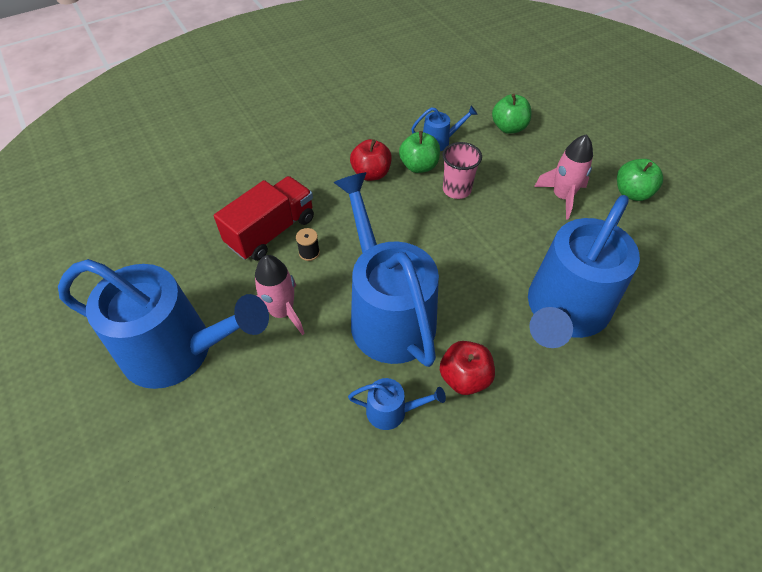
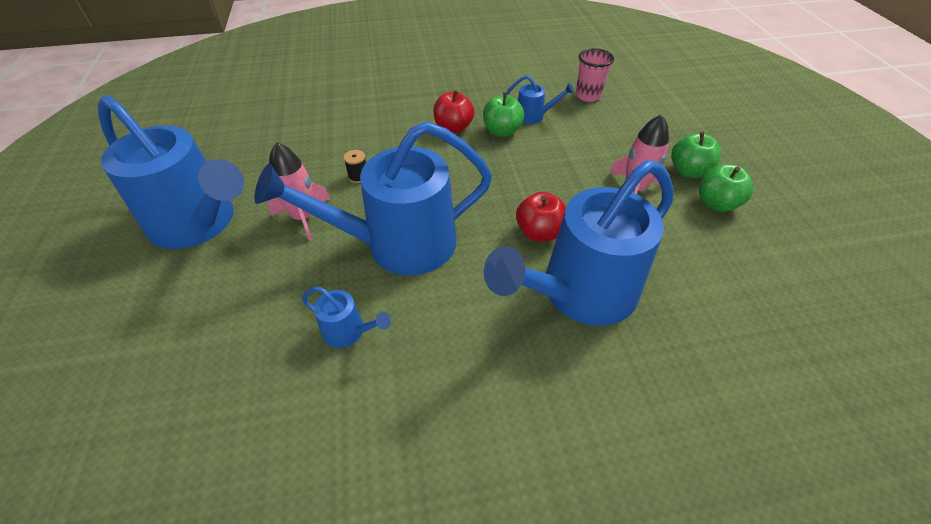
camera: 20 degrees right, 5 degrees down
red truck [214,176,314,261] -> none
blue watering can [334,172,439,367] -> blue watering can turned 105 degrees counterclockwise [254,121,492,275]
red apple [440,341,495,395] -> red apple moved to [516,192,566,241]
pink cup [442,142,482,199] -> pink cup moved to [576,48,614,102]
green apple [492,94,531,134] -> green apple moved to [671,132,721,178]

